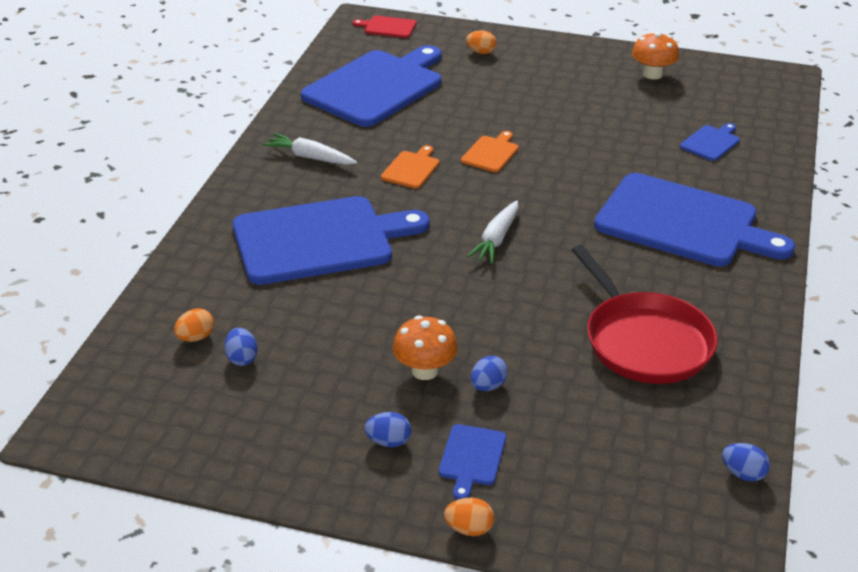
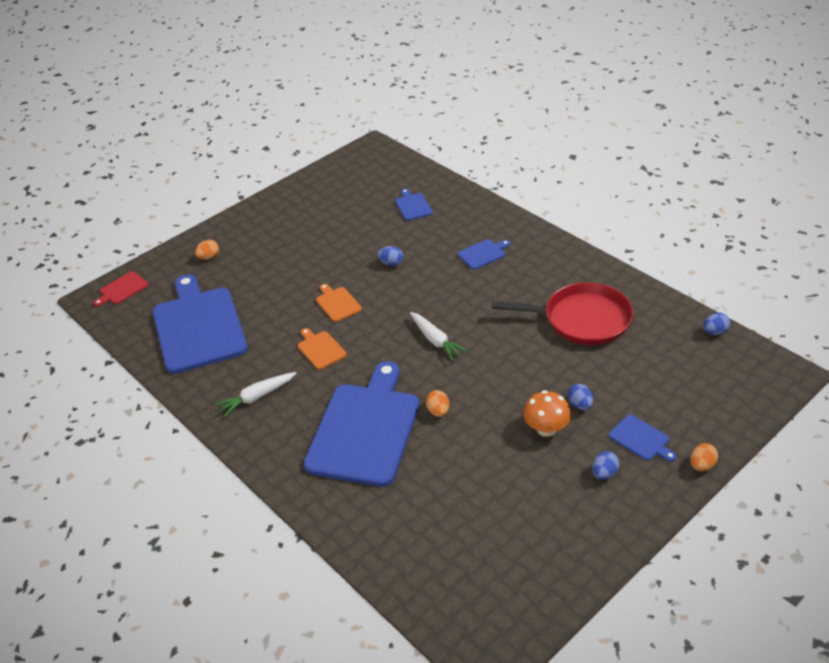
camera: 55 degrees left, 5 degrees up
orange egg [174,308,214,342] -> orange egg moved to [426,390,449,417]
blue egg [224,328,258,366] -> blue egg moved to [377,246,403,266]
blue cutting board [594,173,795,267] -> blue cutting board [457,239,510,270], size x0.42
orange mushroom [632,31,679,79] -> none

